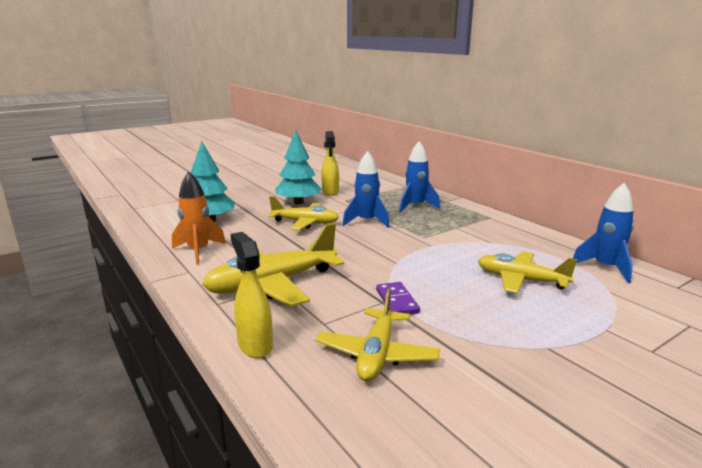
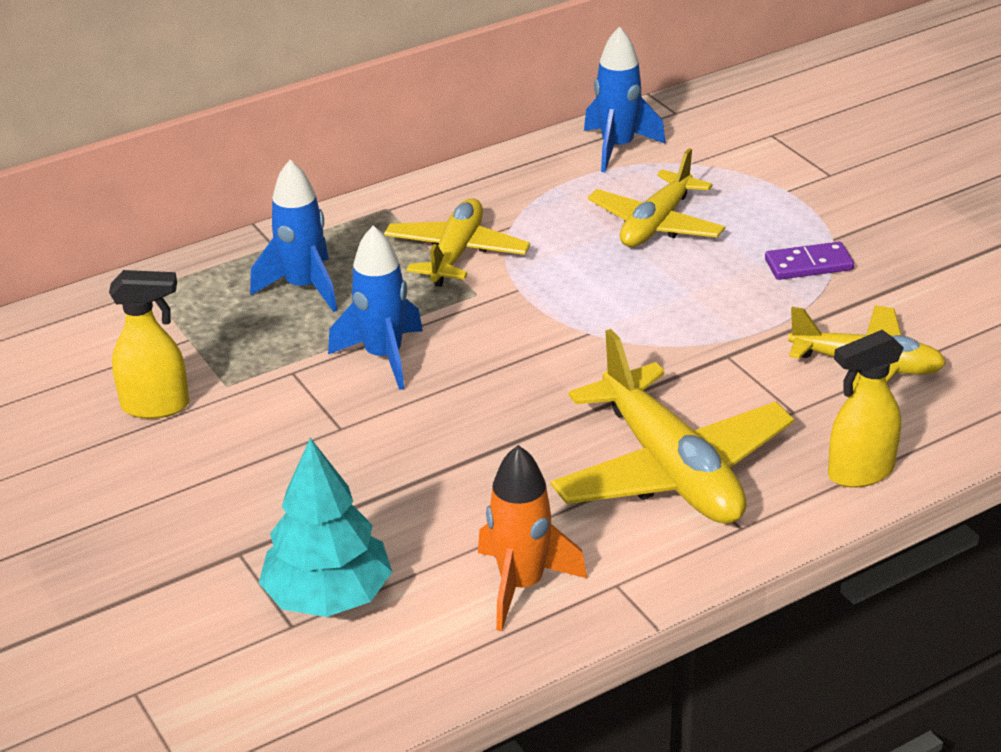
camera: 85 degrees left, 15 degrees up
yellow plane [268,196,339,230] -> yellow plane moved to [384,198,530,287]
turquoise tree [275,130,322,205] -> none
purple domino [376,282,420,315] -> purple domino moved to [765,242,854,280]

